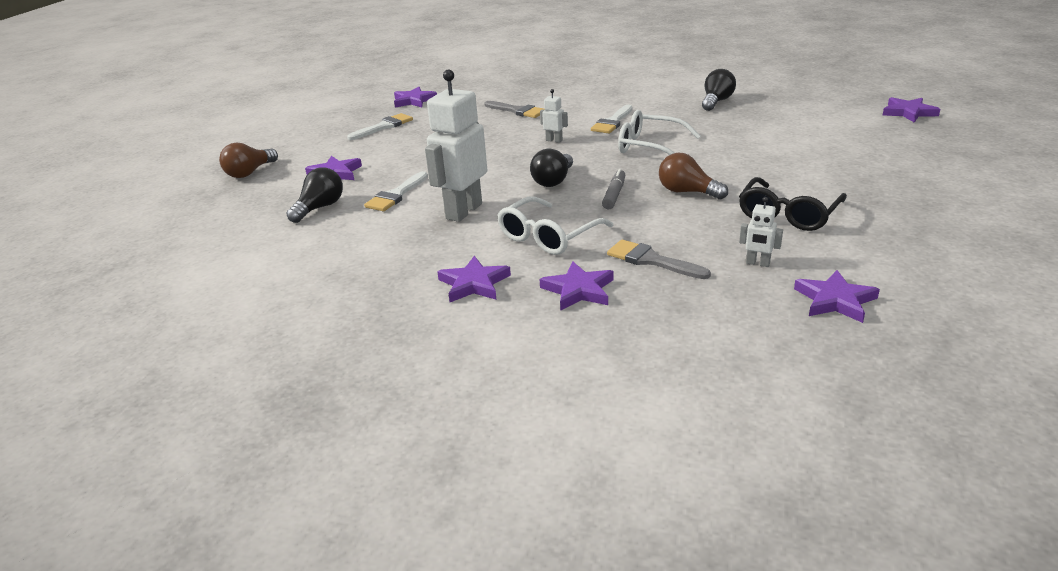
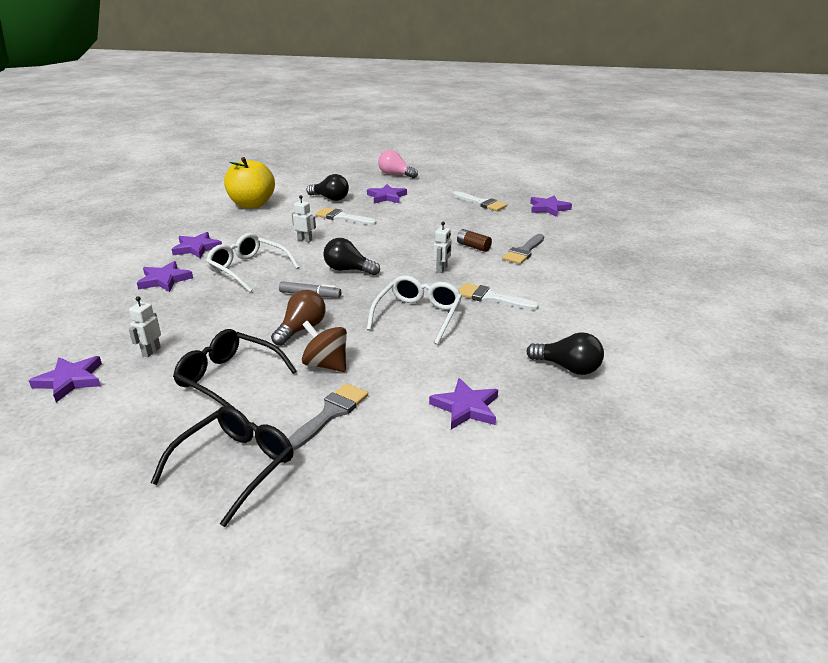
camera: 85 degrees right, 0 degrees up
brown light bulb [219,143,278,178] -> pink light bulb [378,150,418,178]
white robot [425,69,487,222] -> white robot [292,195,316,242], size x0.44
grey brush [607,239,711,279] -> grey brush moved to [288,383,368,450]
purple star [883,97,941,123] -> purple star moved to [429,378,498,429]
none -> black glasses [151,406,293,527]
none -> yellow apple [224,157,275,209]
none -> brown spinning top [302,321,347,372]
none -> brown battery [457,229,492,252]

